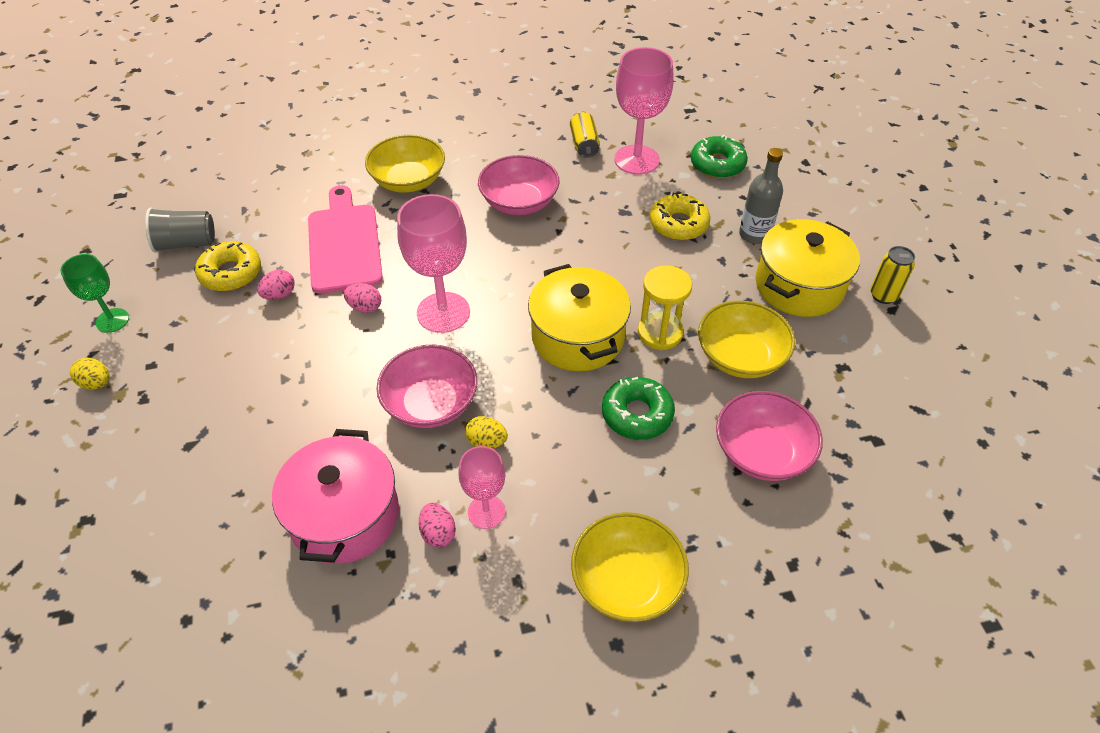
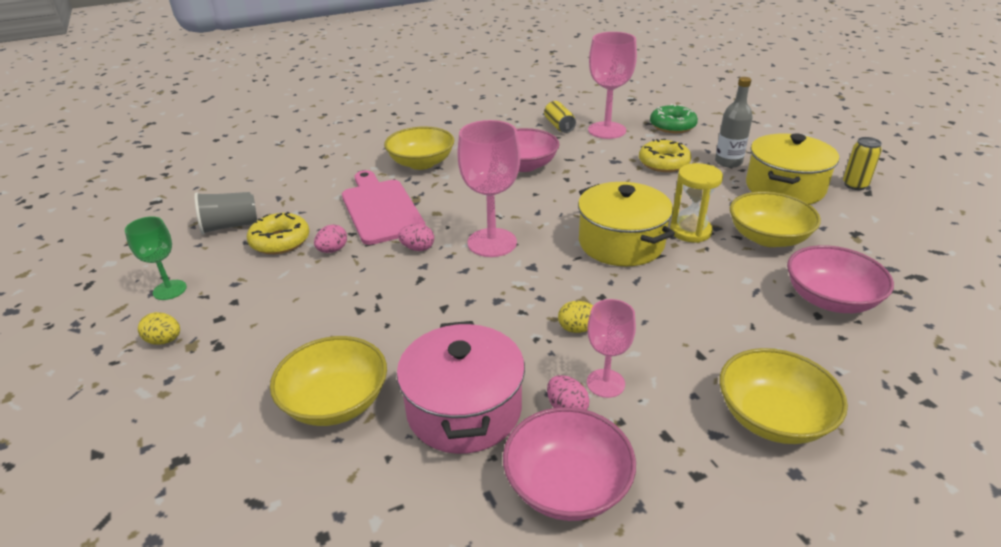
camera: 10 degrees left, 15 degrees down
pink bowl [376,345,478,428] -> pink bowl moved to [503,407,636,521]
green donut [602,377,675,440] -> none
none -> yellow bowl [270,336,387,426]

